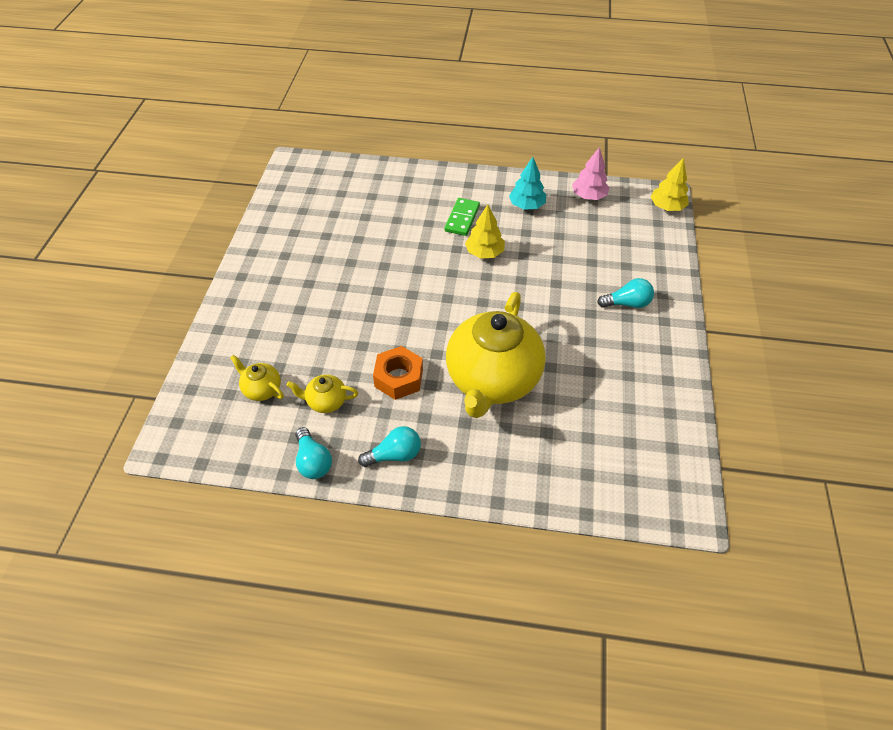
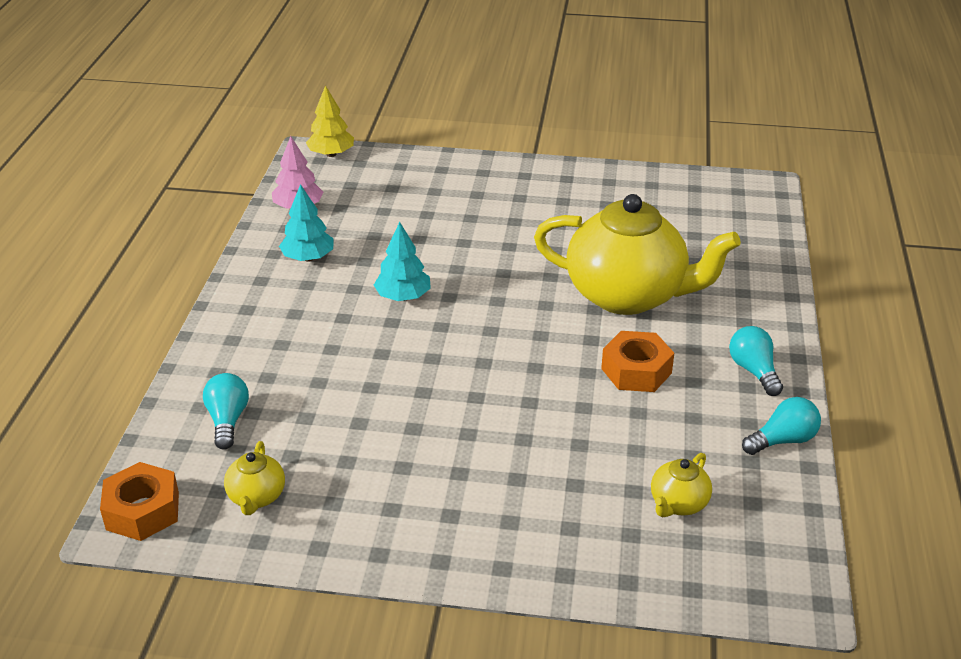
camera: 90 degrees left, 15 degrees down
yellow teapot [287,374,358,413] -> yellow teapot moved to [224,441,285,515]
green domino [445,198,480,236] -> none
yellow tree [465,204,505,259] -> turquoise tree [374,222,431,301]
turquoise light bulb [597,278,654,308] -> turquoise light bulb moved to [203,373,249,450]
none -> orange nut [100,462,179,541]

